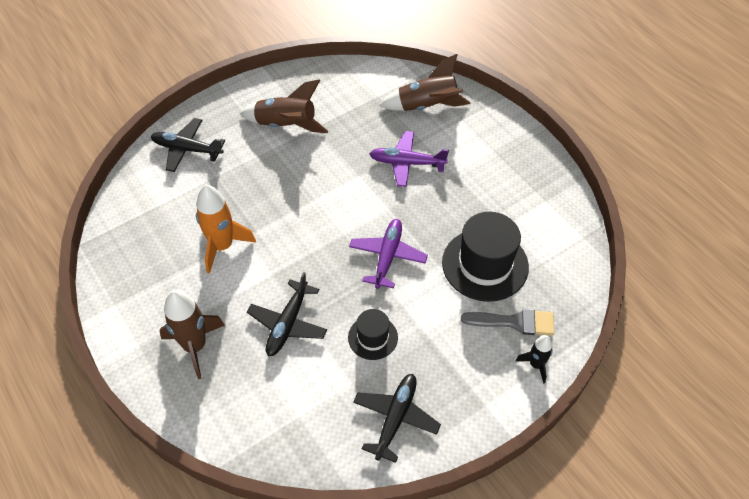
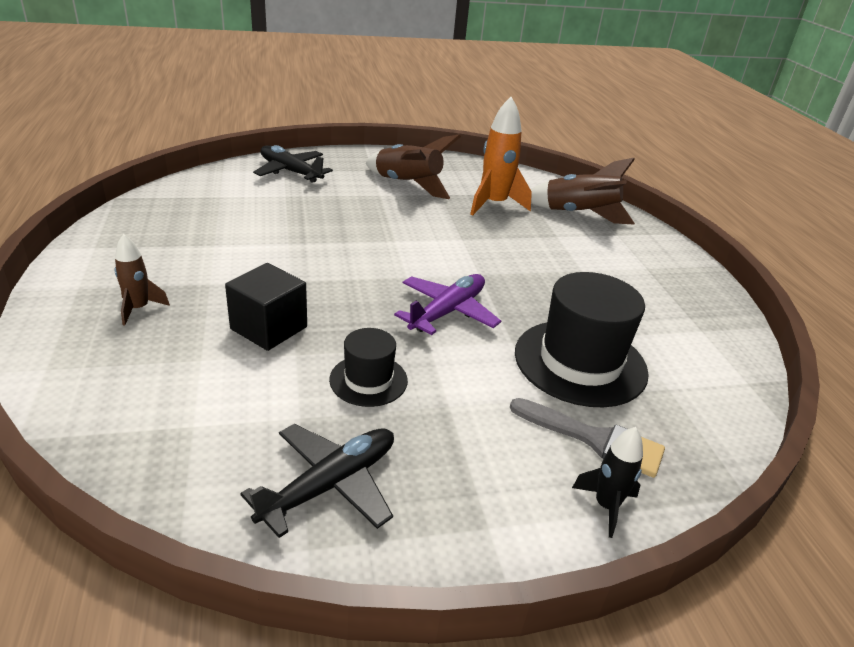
camera: 20 degrees right, 20 degrees down
brown rocket [159,290,225,379] -> brown rocket [114,234,170,326], size x0.56
orange rocket [196,184,256,274] -> orange rocket moved to [470,97,532,216]
black plane [247,272,327,356] -> black cube [225,263,307,351]
purple plane [369,131,449,187] -> none

